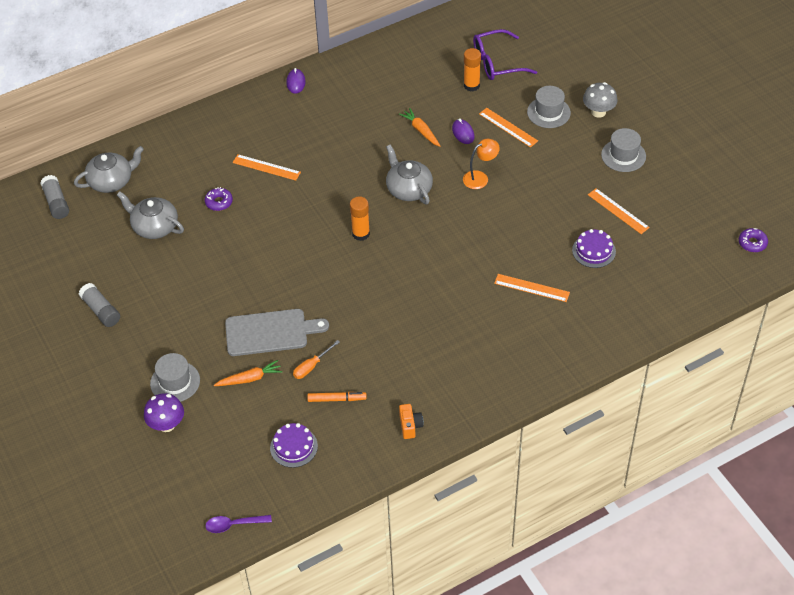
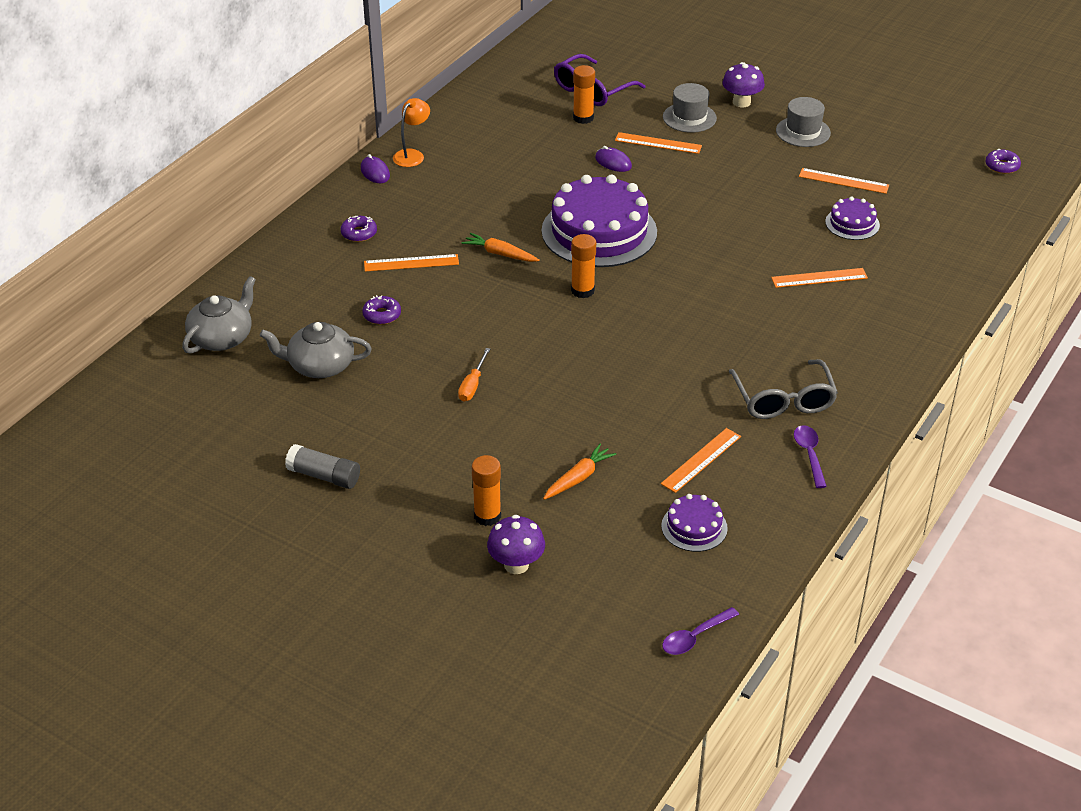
camera: 30 degrees left, 10 degrees down
grey glue stick [40,175,69,219] -> none
grey hat [150,353,200,402] -> orange glue stick [472,455,501,526]
grey cutting board [225,309,329,356] -> none
orange screwdriver [293,340,340,379] -> orange screwdriver moved to [458,348,490,402]
orange marker [307,392,367,402] -> orange ruler [661,428,741,493]
grey teapot [386,145,433,204] -> purple cake [542,175,657,267]
orange carrot [399,108,440,147] -> orange carrot moved to [462,233,540,262]
orange camera [399,404,423,439] -> purple spoon [794,425,827,488]
orange lamp [463,139,500,189] -> orange lamp moved to [393,98,430,167]
grey mushroom [583,82,618,118] -> purple mushroom [722,62,765,107]
none -> purple donut [341,216,377,242]
none -> grey glasses [729,359,838,419]

